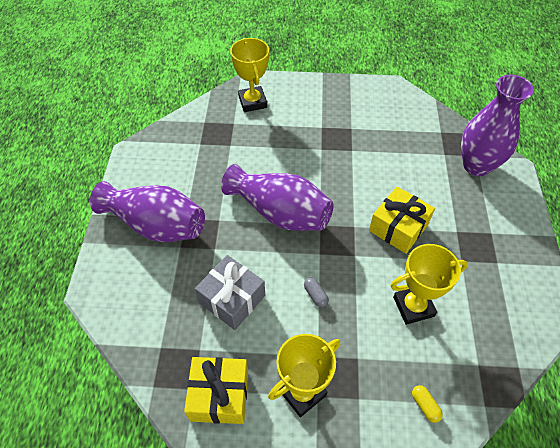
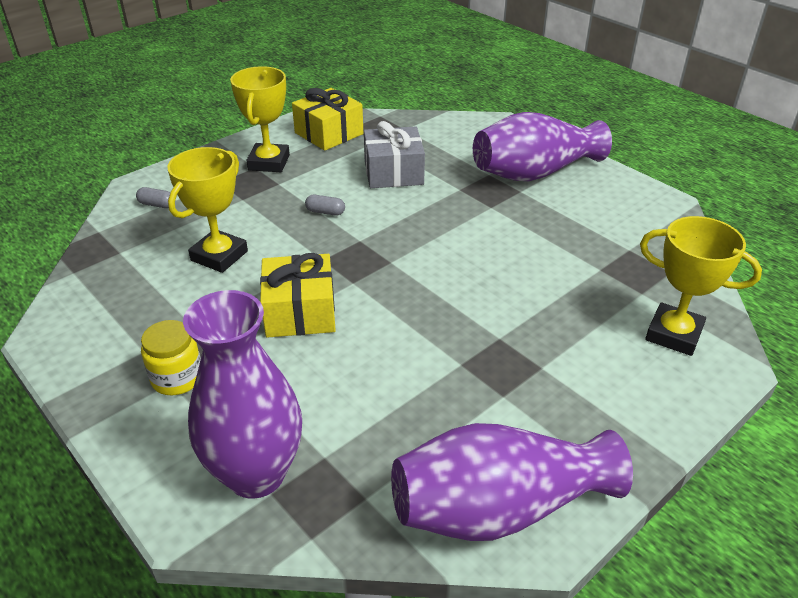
camera: 135 degrees right, 15 degrees down
purple vase [221,164,334,231] -> purple vase moved to [391,423,633,541]
yellow capsule [412,385,443,423] -> grey capsule [136,187,171,208]
none -> yellow jar [141,320,201,395]

